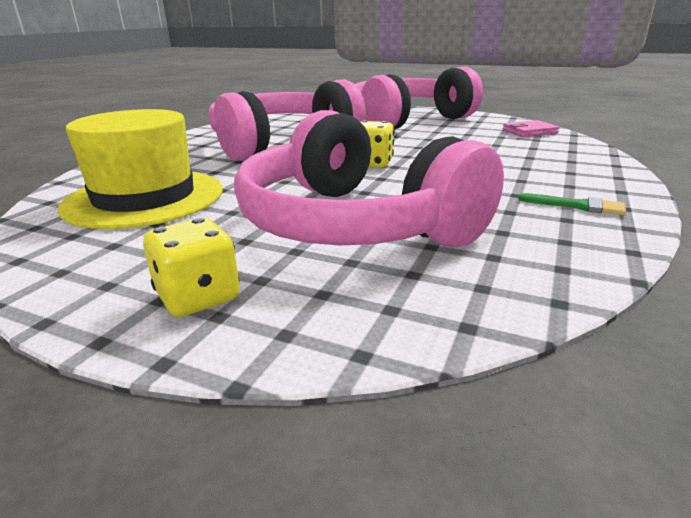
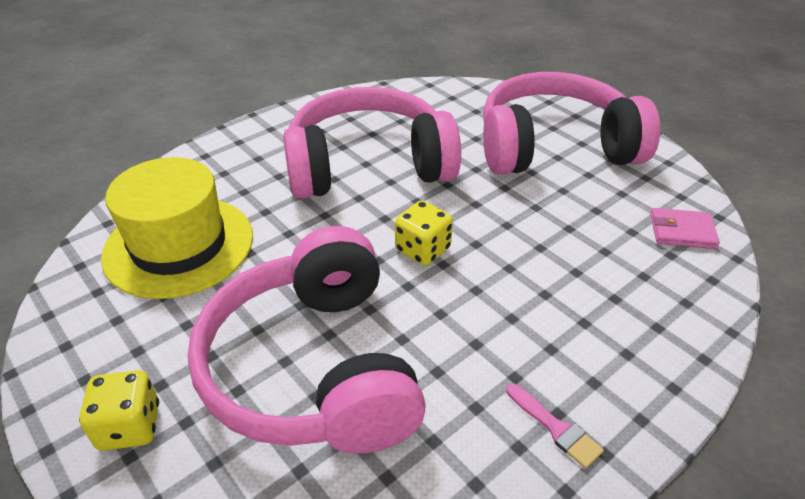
camera: 25 degrees right, 15 degrees up
green brush [518,193,626,215] -> pink brush [506,384,604,469]

